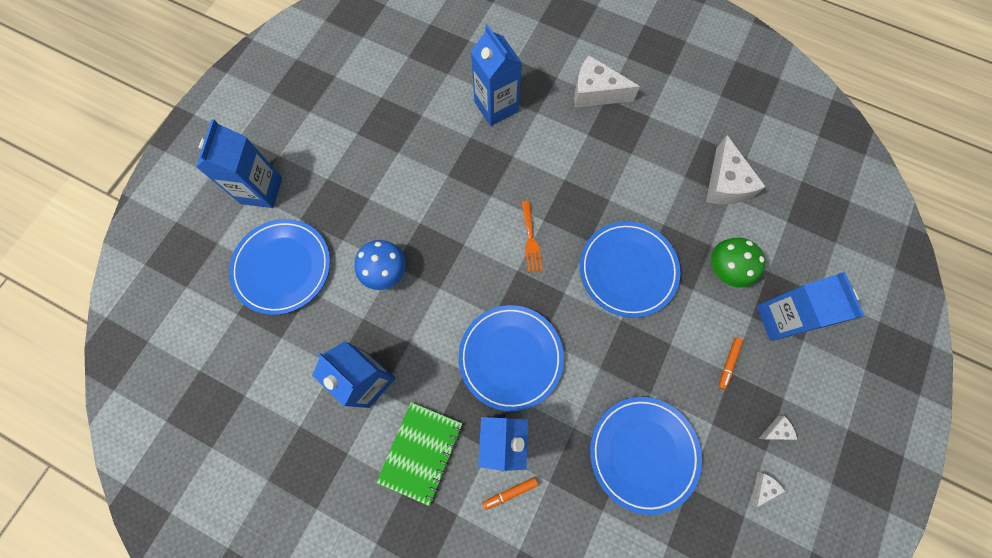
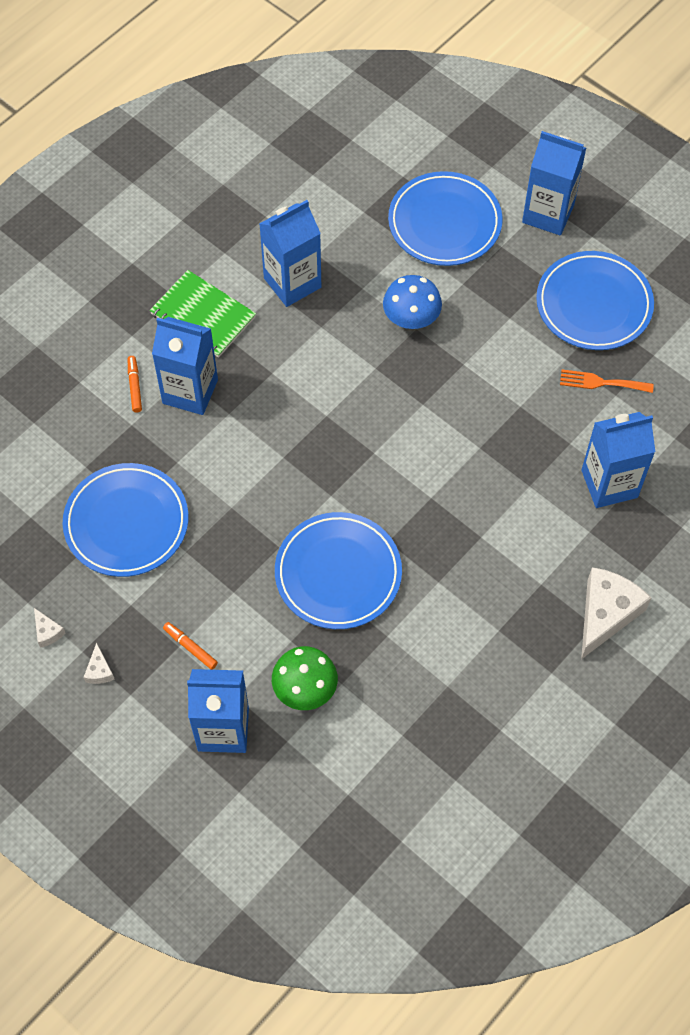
camera: 105 degrees right, 10 degrees down
blue plate [458,305,564,411] -> blue plate moved to [536,251,654,350]
orange fork [521,201,543,272] -> orange fork moved to [560,369,654,393]
white cheese [706,136,766,204] -> none

